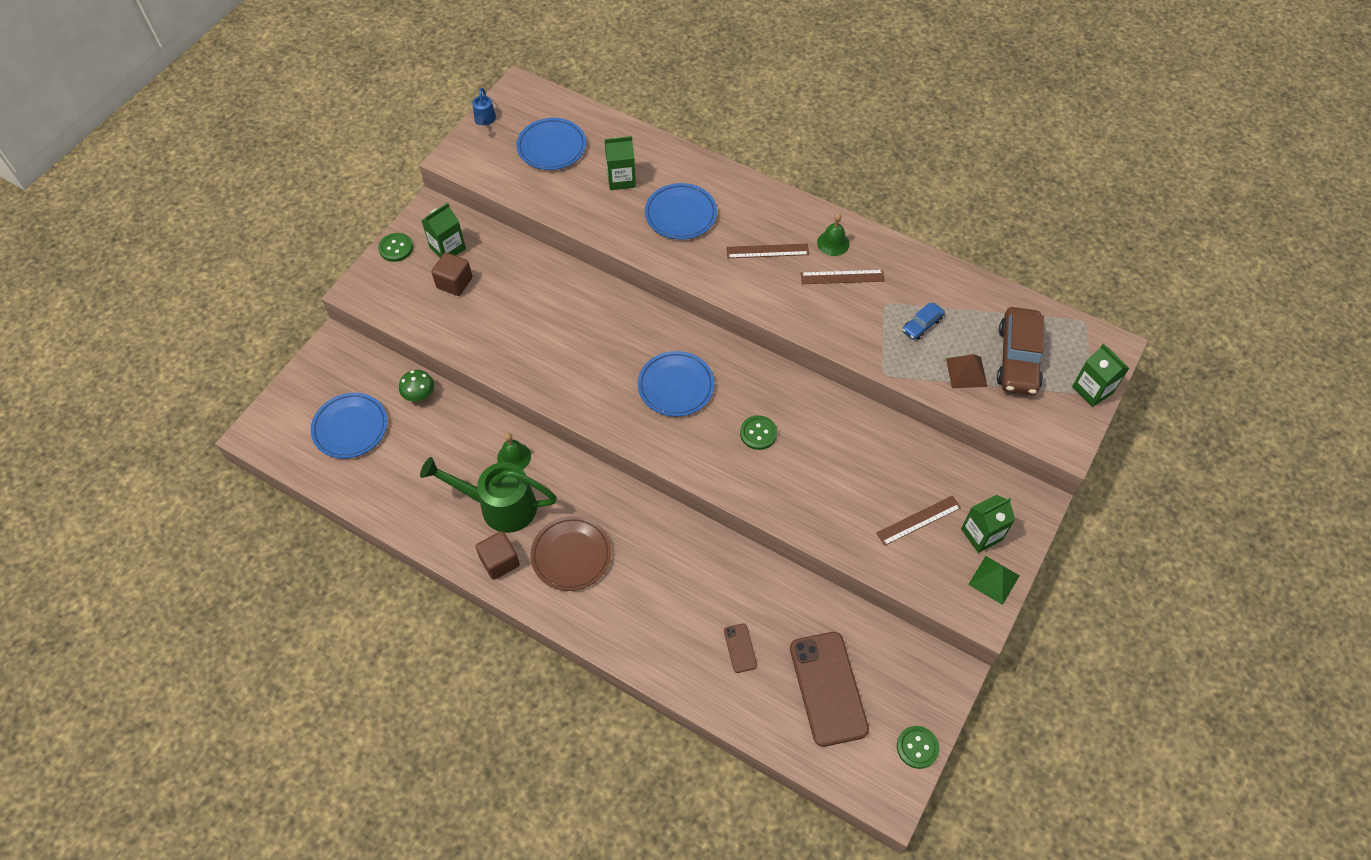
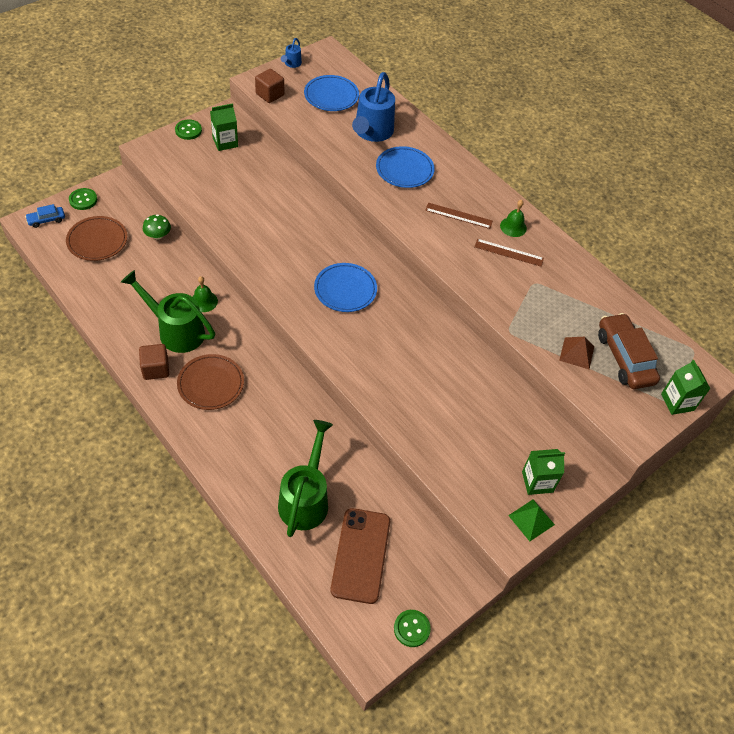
camera: 15 degrees right, 5 degrees down
blue plate [311,392,388,459] -> brown plate [66,216,128,261]
brown cube [431,252,472,296] -> brown cube moved to [255,69,284,103]
green carton [605,136,636,190] -> blue watering can [352,72,395,142]
brown phone [724,624,757,673] -> green watering can [278,420,333,537]
green button [740,415,777,450] -> green button moved to [69,188,97,210]
brown ruler [876,495,961,546] -> none
blue car [902,303,945,340] -> blue car moved to [25,204,65,228]
brown car [997,307,1044,395] -> brown car turned 135 degrees clockwise [598,313,660,389]

